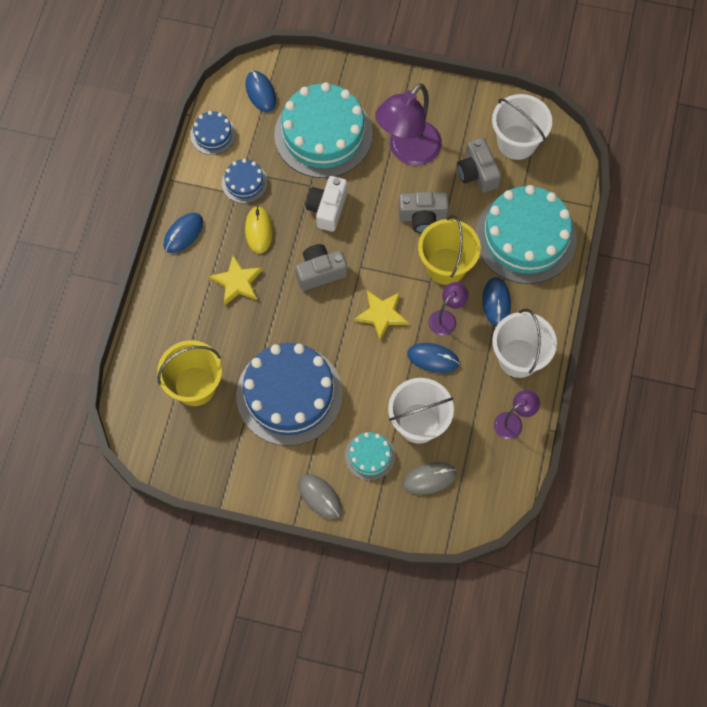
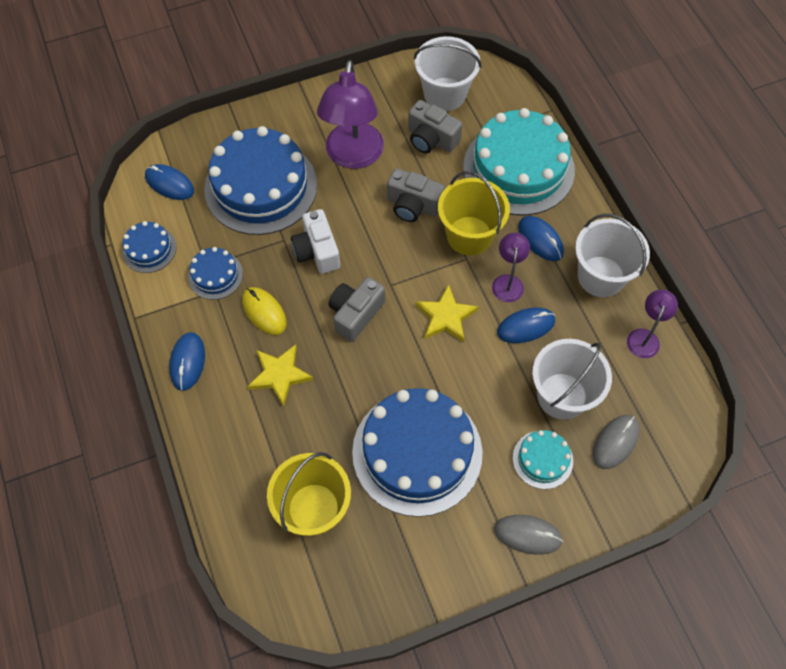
camera: 35 degrees left, 5 degrees down
turquoise cake [274,82,373,178] -> blue cake [204,126,317,235]
grey camera [398,192,449,233] -> grey camera turned 60 degrees clockwise [387,168,445,222]

